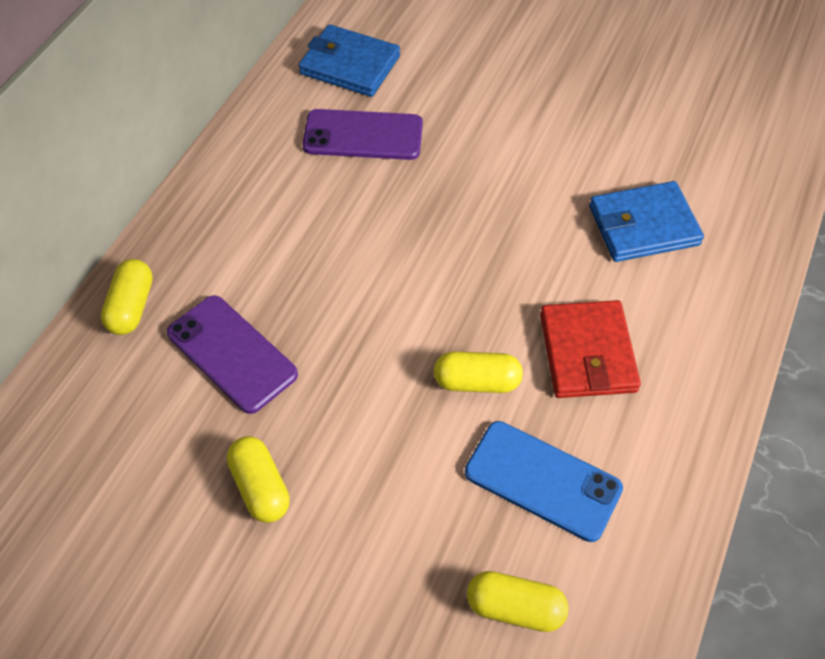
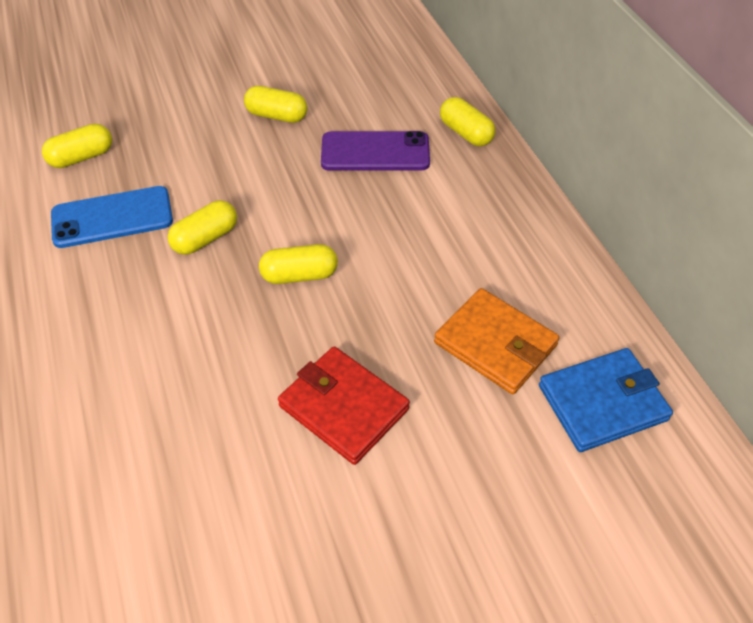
camera: 135 degrees right, 5 degrees down
purple phone [302,109,423,160] -> orange wallet [434,288,560,394]
red wallet [540,300,641,398] -> red wallet moved to [278,346,410,465]
blue wallet [589,181,704,262] -> none
none -> yellow capsule [259,244,338,284]

